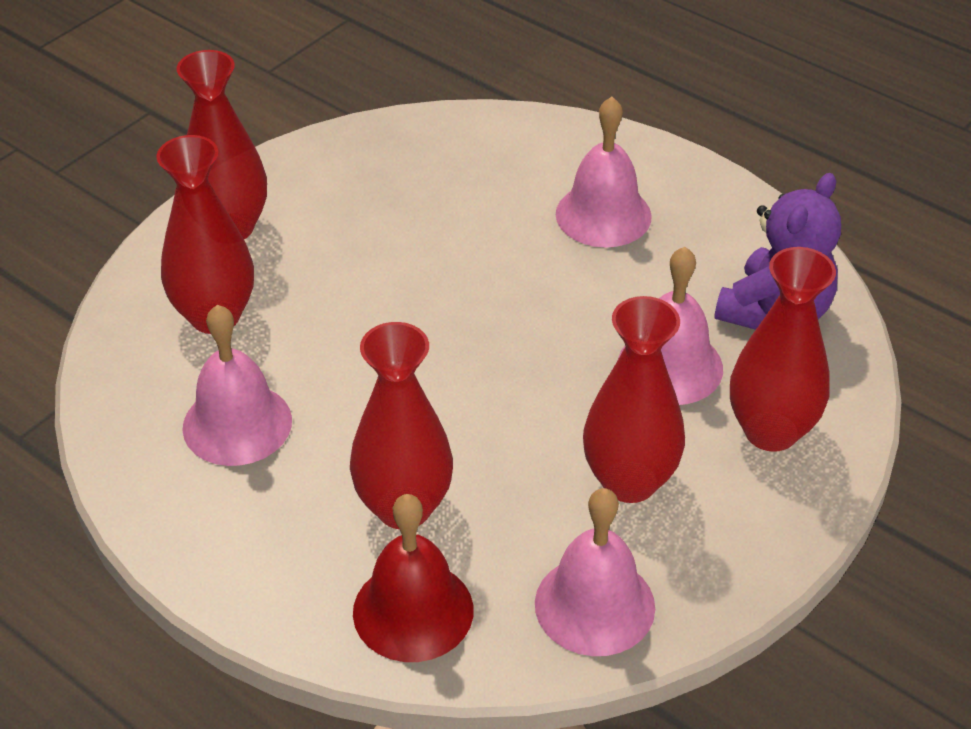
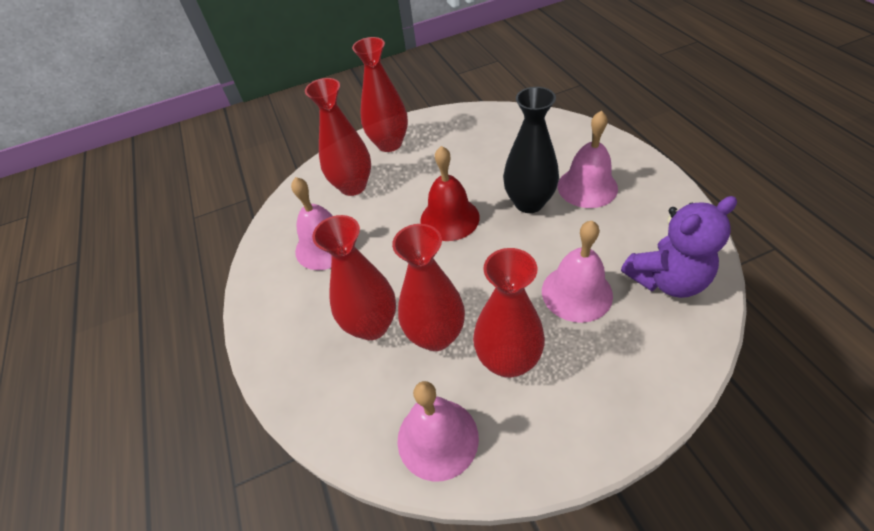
camera: 35 degrees right, 5 degrees up
red bell [353,494,473,662] -> red bell moved to [420,146,480,241]
red vase [730,247,836,452] -> red vase moved to [392,224,465,351]
none -> black vase [503,87,559,213]

